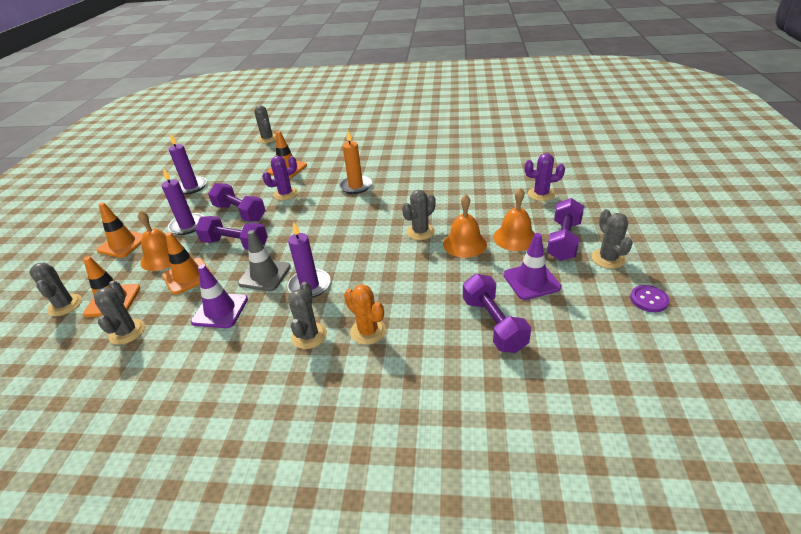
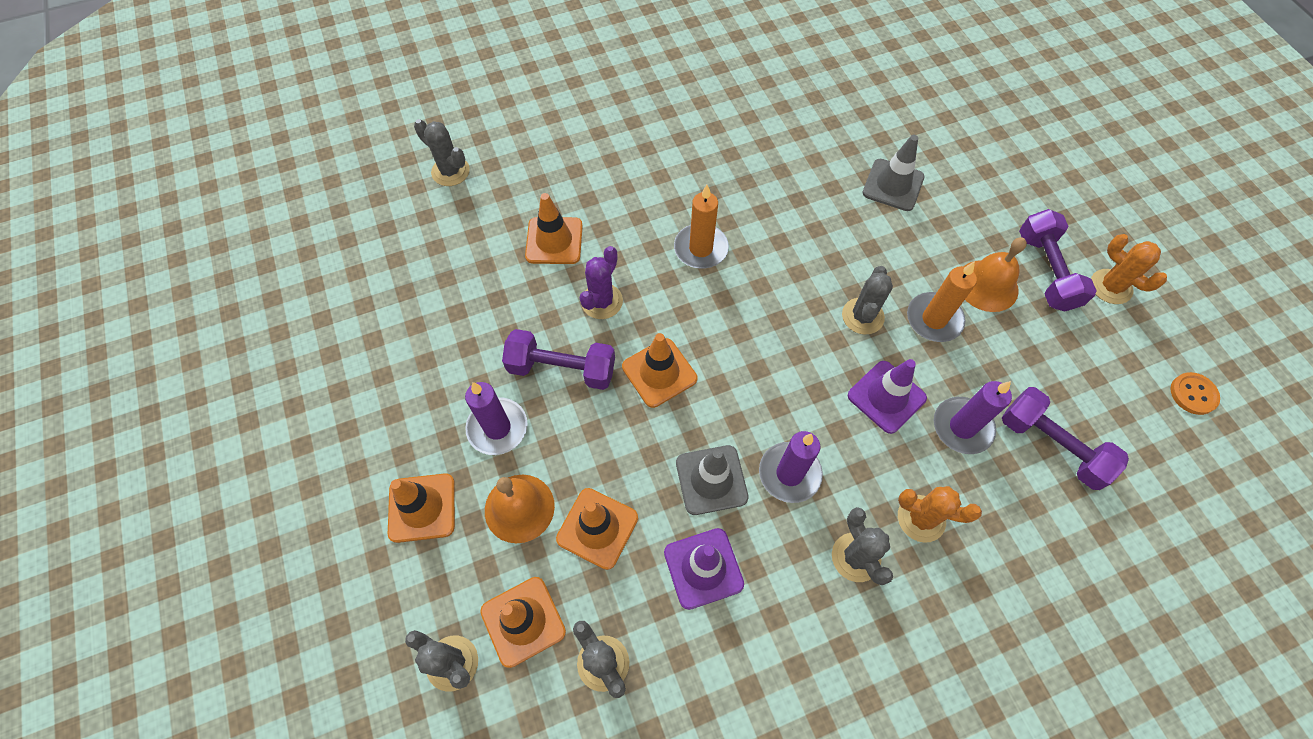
camera: 30 degrees left, 25 degrees up
purple candle [169,133,207,195] -> purple candle moved to [934,381,1012,454]
purple dumbbell [195,216,268,250] -> none
orange bell [443,194,487,258] -> orange candle [907,261,977,342]
purple traffic cone [503,233,561,300] -> purple traffic cone moved to [848,359,927,434]
purple cactus [525,153,565,201] -> none
grey cactus [592,209,633,269] -> orange cactus [1091,234,1167,304]
purple button [630,285,669,312] -> none
none -> orange traffic cone [622,333,697,408]
none -> grey traffic cone [863,135,924,211]
none -> orange button [1170,372,1220,415]

